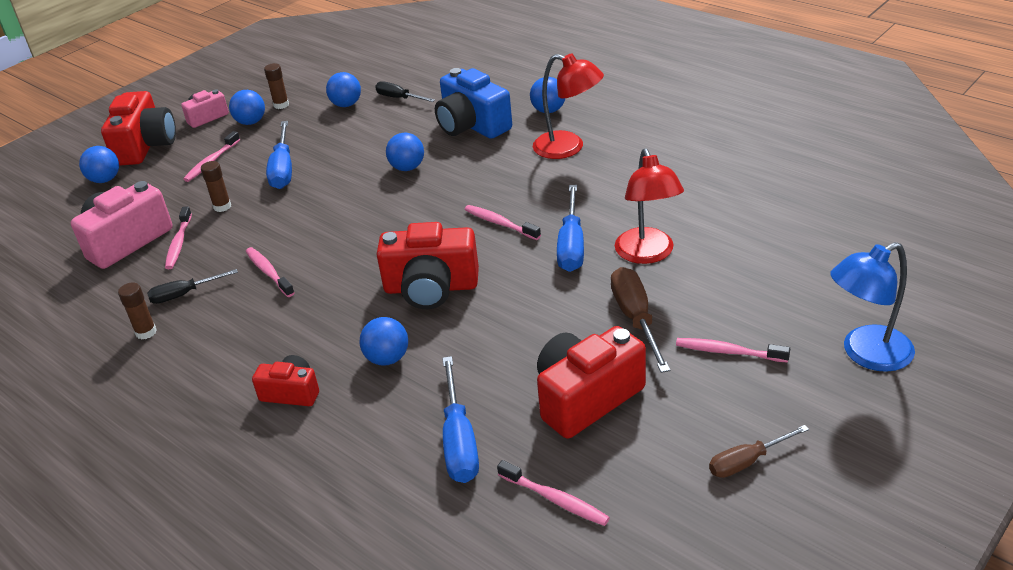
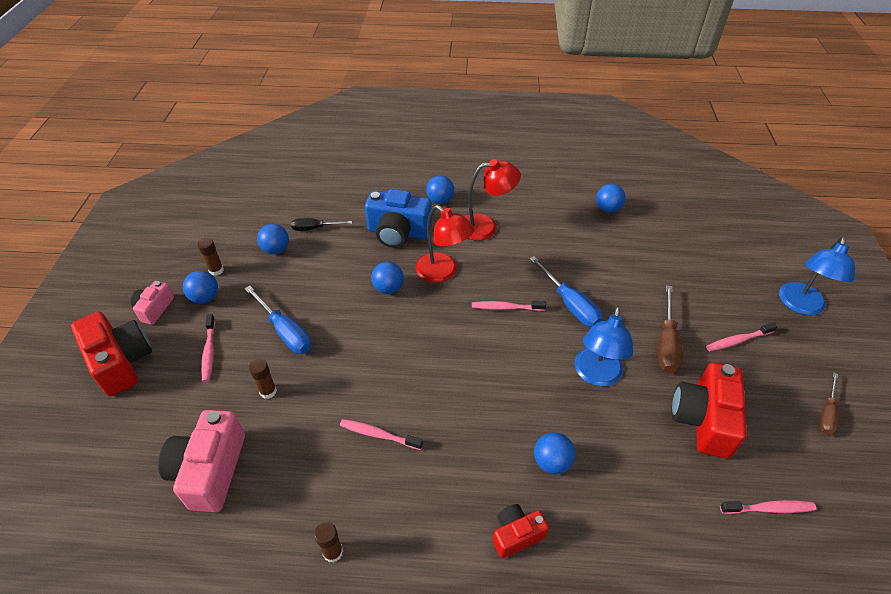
camera: 40 degrees left, 10 degrees up
blue ball [79,146,119,183] -> blue ball moved to [596,184,626,213]
black screwdriver [147,269,238,304] -> none
pink toothbrush [165,206,192,269] -> none
red camera [377,222,479,309] -> none
blue screwdriver [442,356,479,483] -> none
brown screwdriver [611,267,670,373] -> brown screwdriver turned 120 degrees counterclockwise [658,285,683,373]
red lamp [615,148,684,264] -> red lamp moved to [415,205,474,283]
none -> blue lamp [574,306,634,386]

